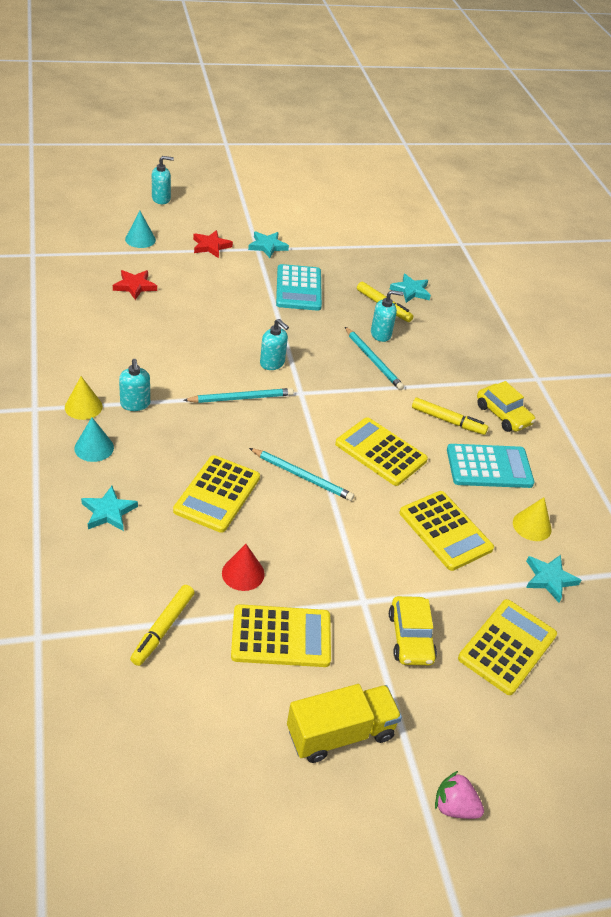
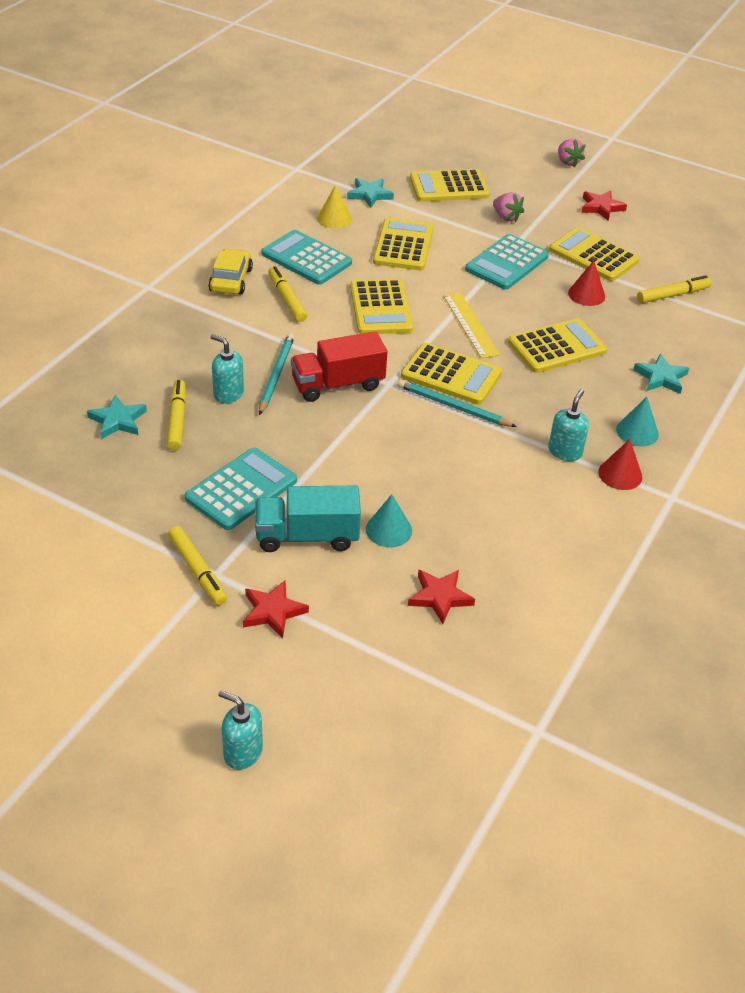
camera: 135 degrees left, 0 degrees up
yellow cone [65,376,103,420] -> red cone [598,439,642,490]
turquoise cone [125,211,156,248] -> turquoise cone moved to [366,494,412,547]
turquoise star [248,232,289,258] -> yellow marker [168,526,227,606]
turquoise pencil [249,448,354,501] -> yellow ruler [443,292,500,359]
turquoise soap dispenser [260,319,289,370] -> none
yellow truck [287,684,402,763] -> red star [581,190,627,221]
yellow car [389,596,437,665] -> pink strawberry [493,192,524,222]
none -> turquoise truck [255,486,361,552]
none -> red truck [291,331,387,402]
none -> yellow calculator [401,343,502,404]
none -> turquoise calculator [465,234,549,290]

